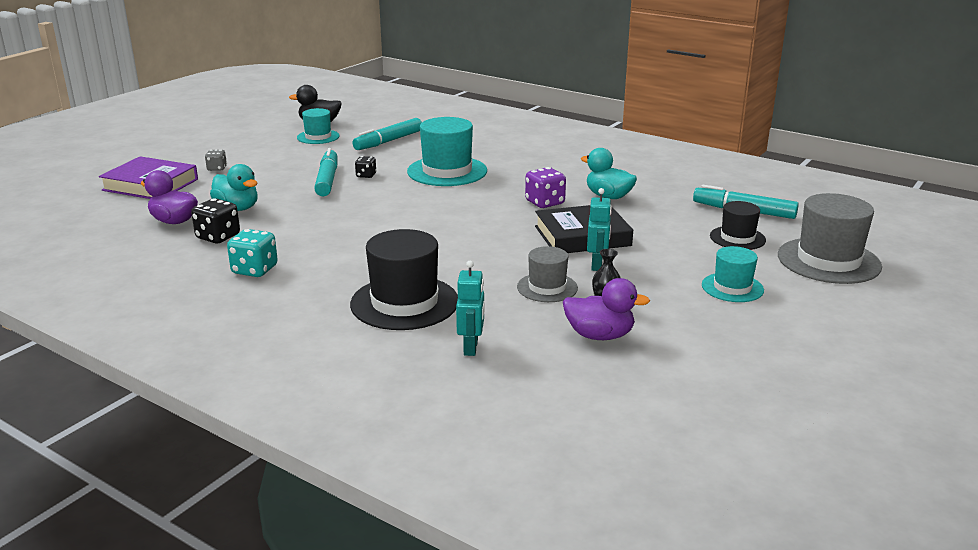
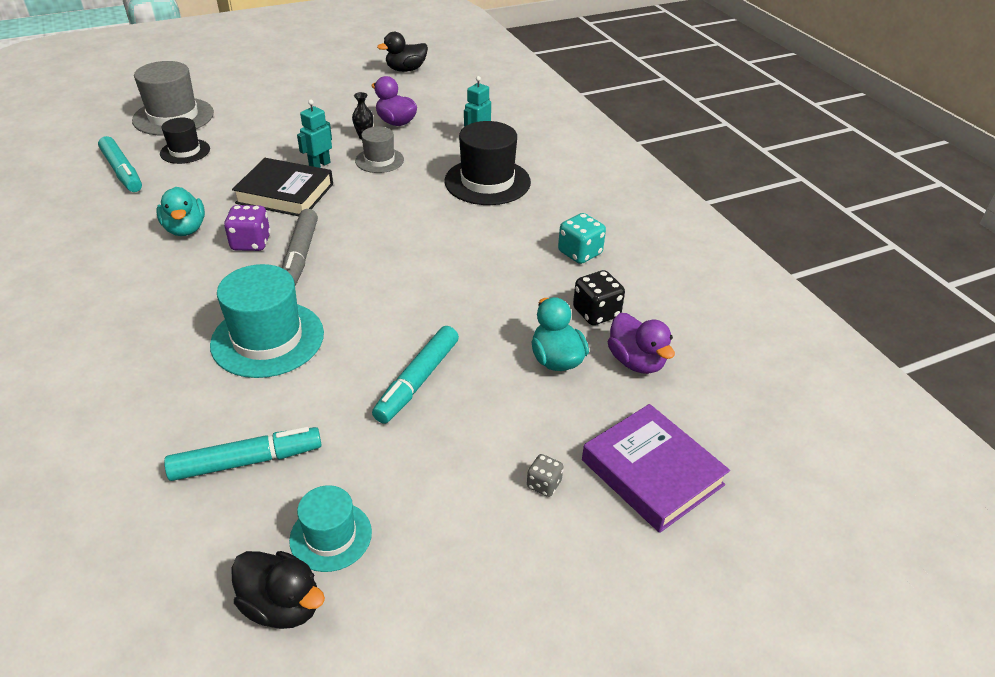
camera: 150 degrees left, 15 degrees up
black dice [355,156,377,178] -> none
turquoise hat [702,246,764,302] -> none
none -> grey marker [282,209,318,285]
none -> black duck [377,32,428,72]

